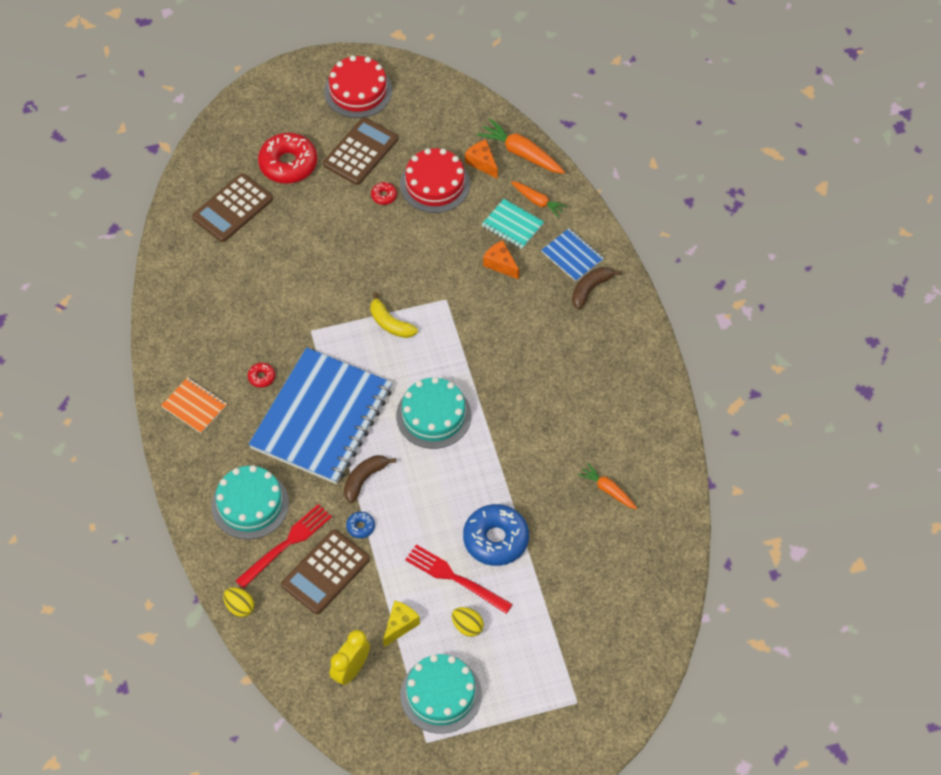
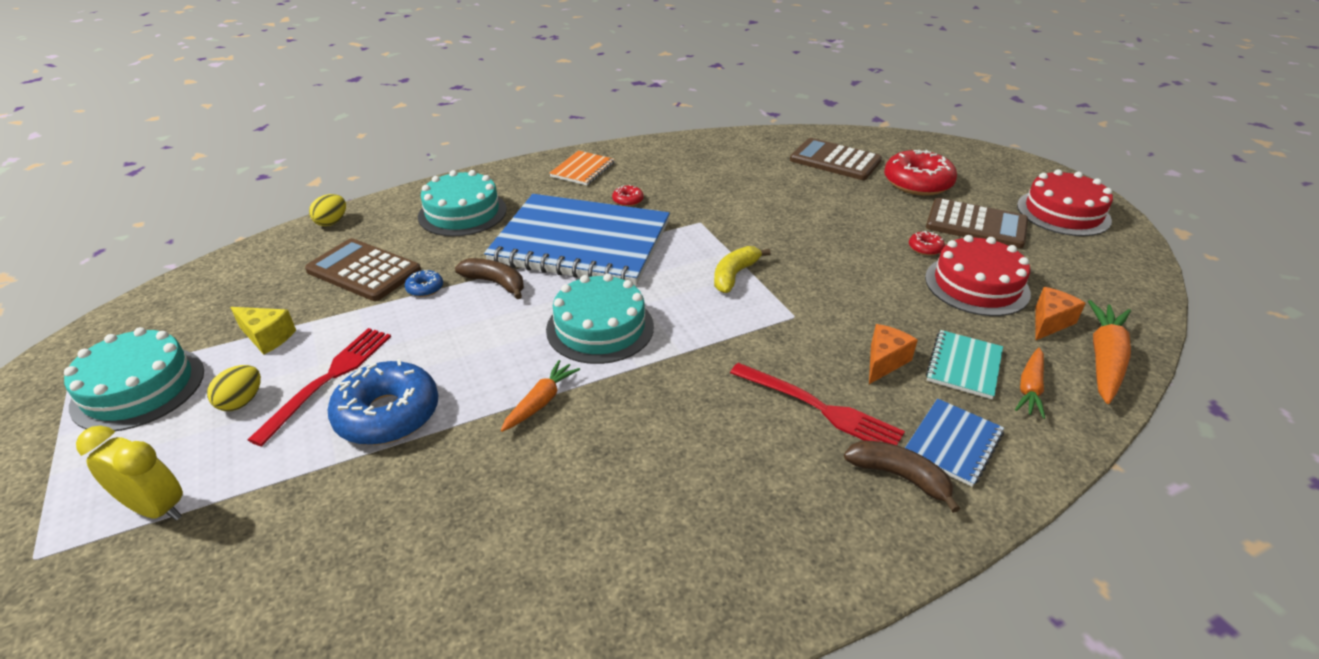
camera: 80 degrees right, 20 degrees down
red fork [235,504,332,588] -> red fork moved to [730,363,905,445]
yellow clock [330,630,370,686] -> yellow clock moved to [76,426,183,520]
orange carrot [577,463,637,509] -> orange carrot moved to [501,360,580,432]

